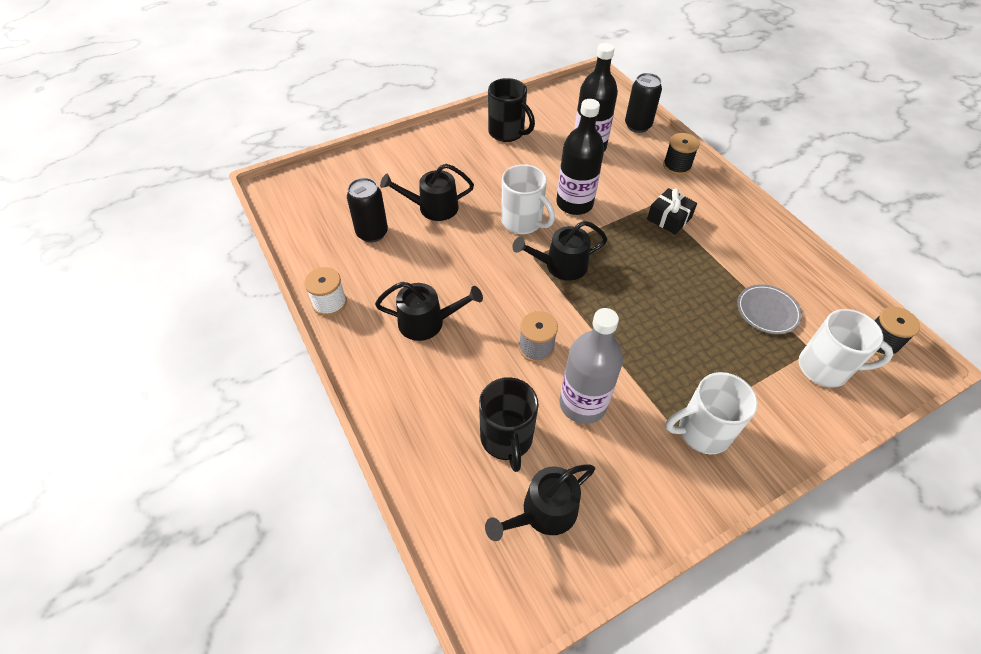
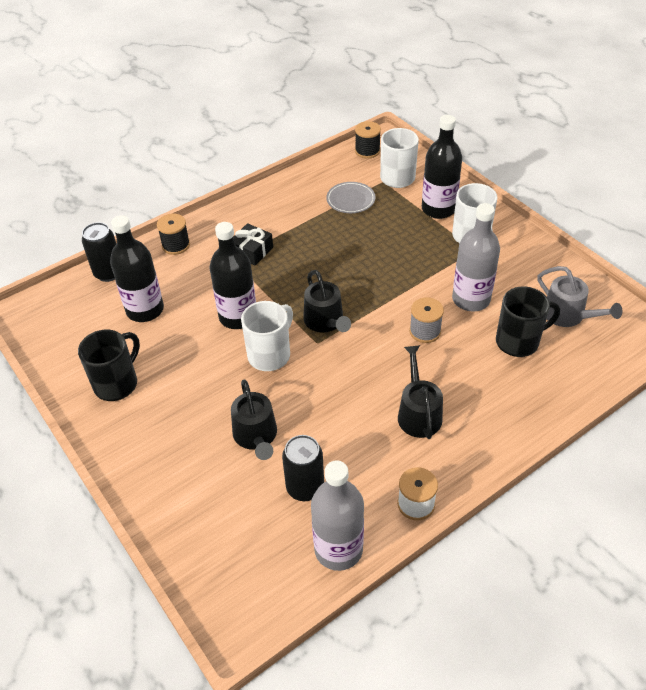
camera: 95 degrees left, 5 degrees down
black watering can [485,464,595,541] -> grey watering can [538,266,622,327]
none -> grey bottle [311,460,364,571]
none -> black bottle [422,115,462,219]

